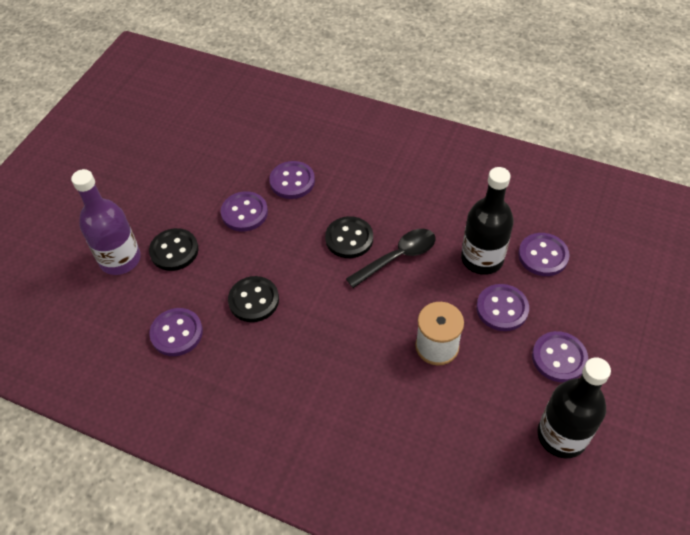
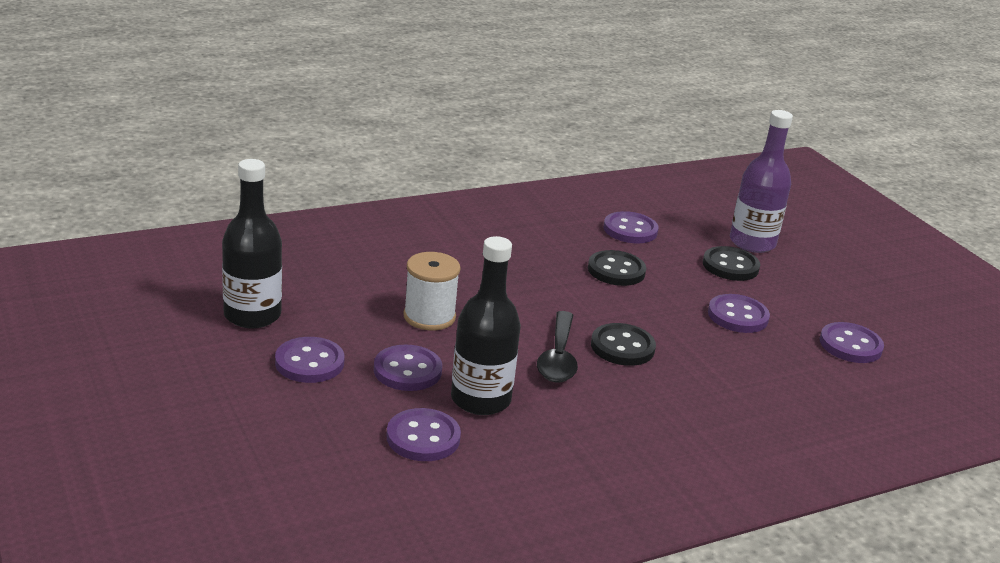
camera: 125 degrees right, 25 degrees down
purple button [269,161,315,199] -> purple button moved to [820,322,884,363]

